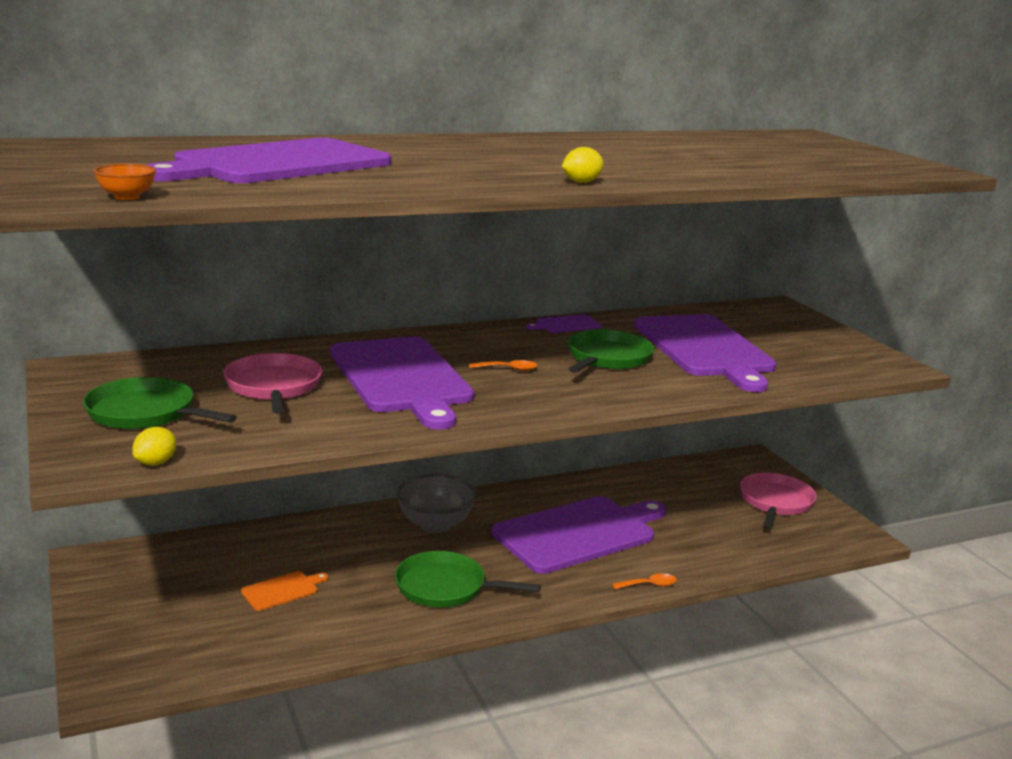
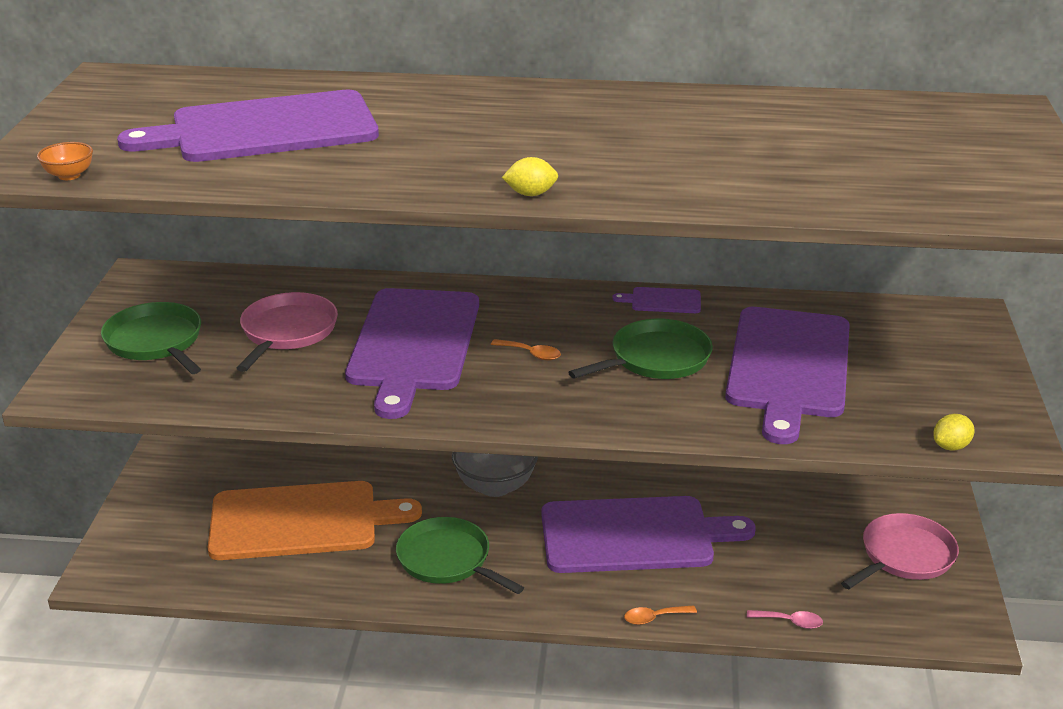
camera: 30 degrees right, 10 degrees up
yellow lemon [132,427,176,466] -> yellow lemon moved to [933,414,975,451]
orange cutting board [241,571,328,611] -> orange cutting board [208,481,422,560], size x2.46
orange spoon [612,573,677,590] -> orange spoon turned 150 degrees clockwise [624,605,697,625]
none -> pink spoon [747,610,823,629]

